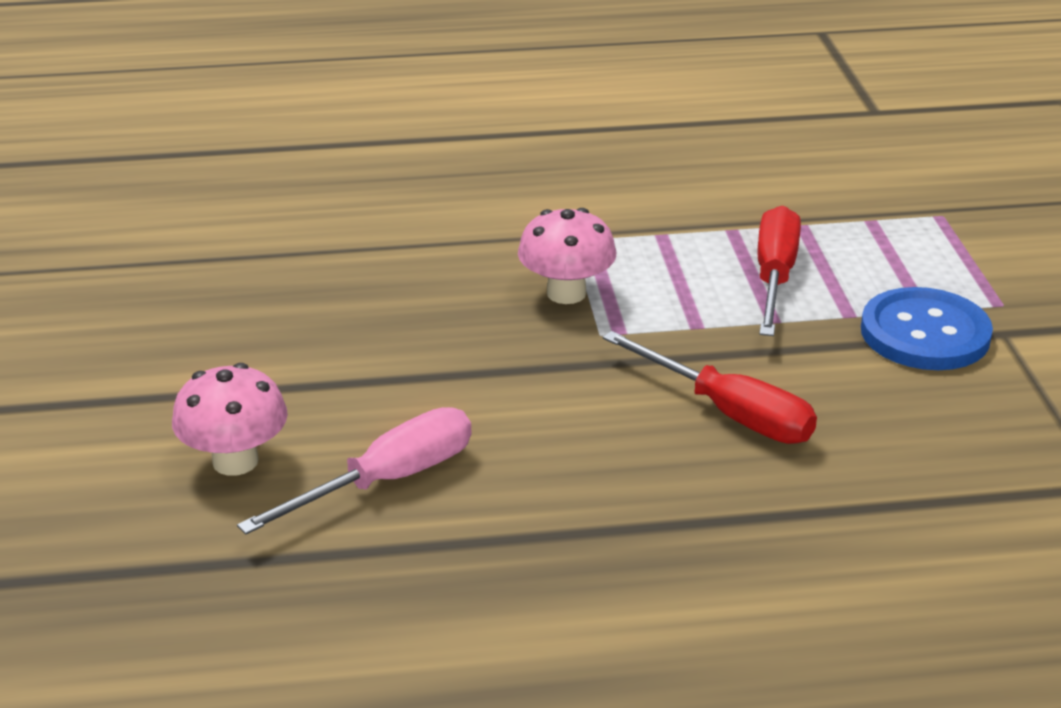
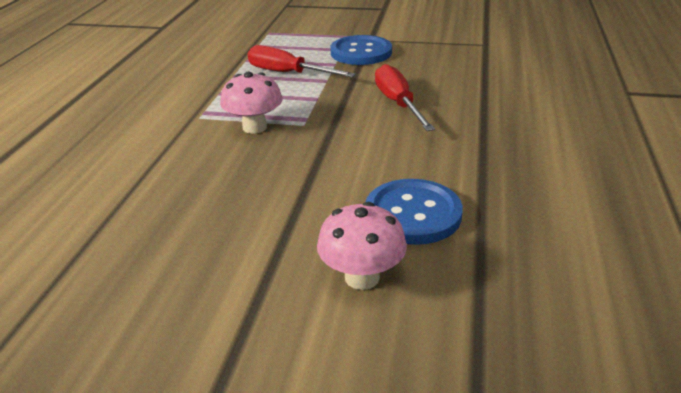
camera: 70 degrees left, 0 degrees up
pink screwdriver [237,407,472,535] -> blue button [366,179,463,245]
red screwdriver [603,331,817,444] -> red screwdriver turned 75 degrees counterclockwise [375,64,435,131]

